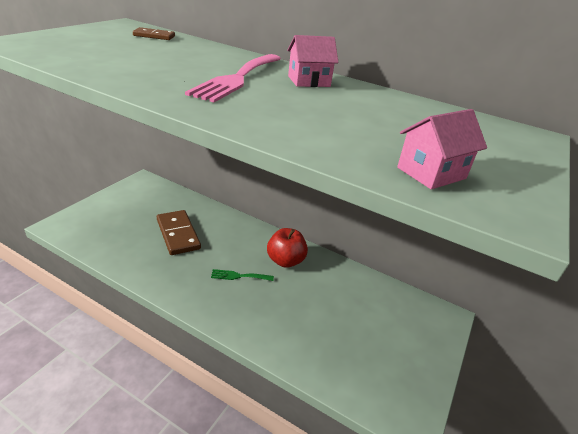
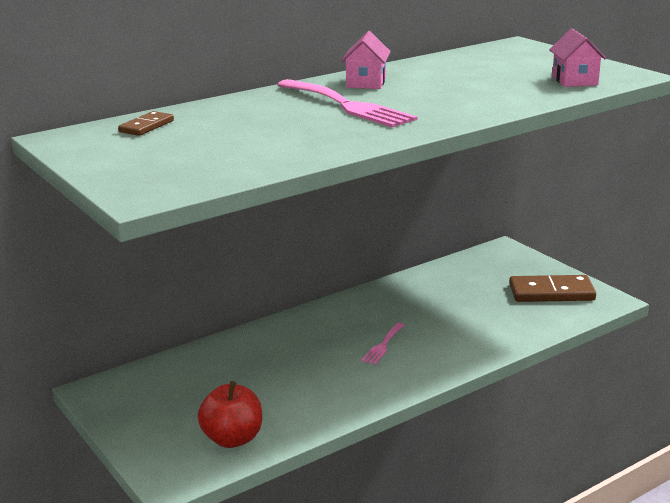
camera: 60 degrees left, 10 degrees down
brown domino [157,210,201,255] -> brown domino moved to [509,275,596,302]
green fork [211,269,274,281] -> pink fork [361,323,405,365]
red apple [267,228,308,268] -> red apple moved to [198,381,262,448]

